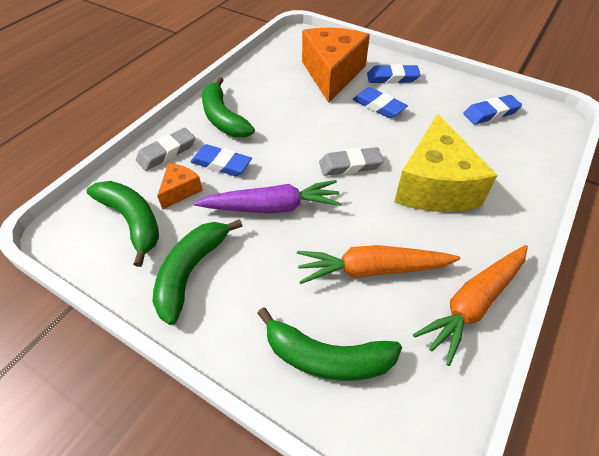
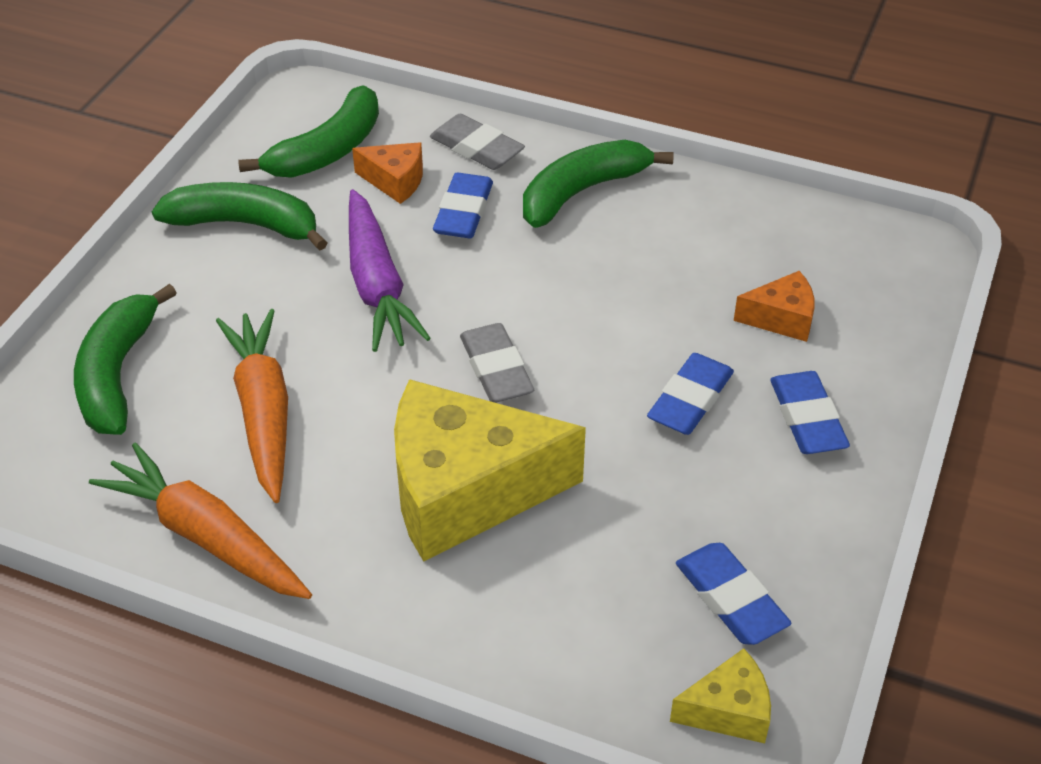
camera: 80 degrees right, 5 degrees down
orange cheese [302,28,370,103] -> orange cheese [734,271,815,342], size x0.46
none -> yellow cheese [670,648,771,743]

